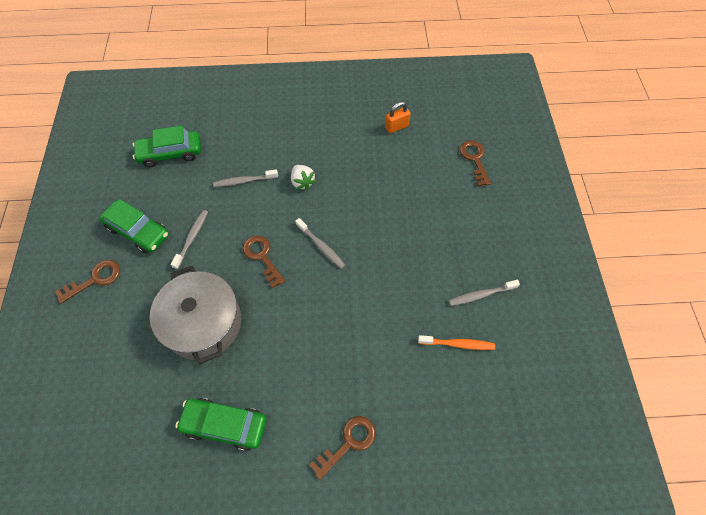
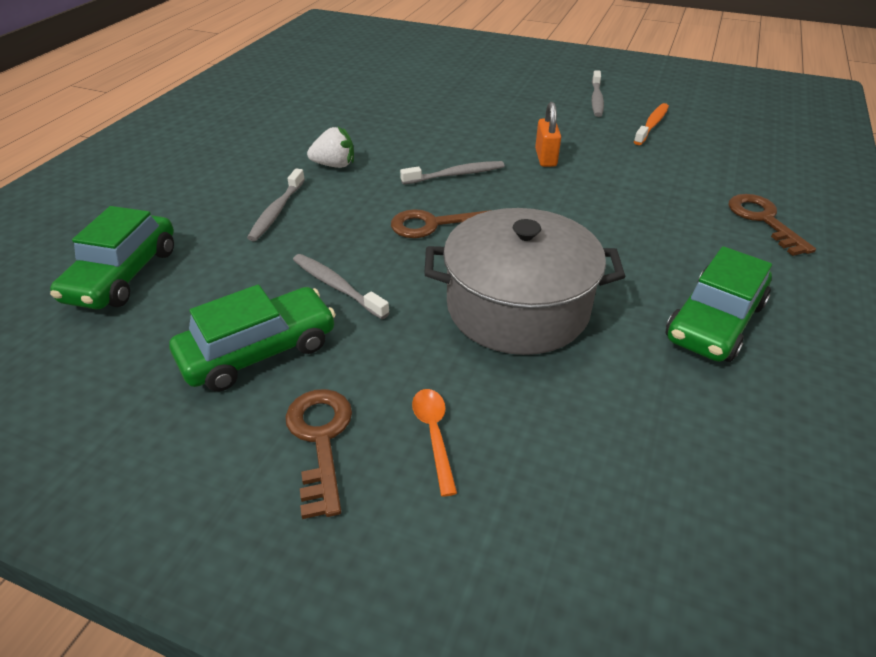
camera: 65 degrees left, 20 degrees down
orange padlock [385,102,411,133] -> orange padlock moved to [535,102,561,167]
brown key [460,140,491,186] -> none
none -> orange spoon [412,389,457,497]

